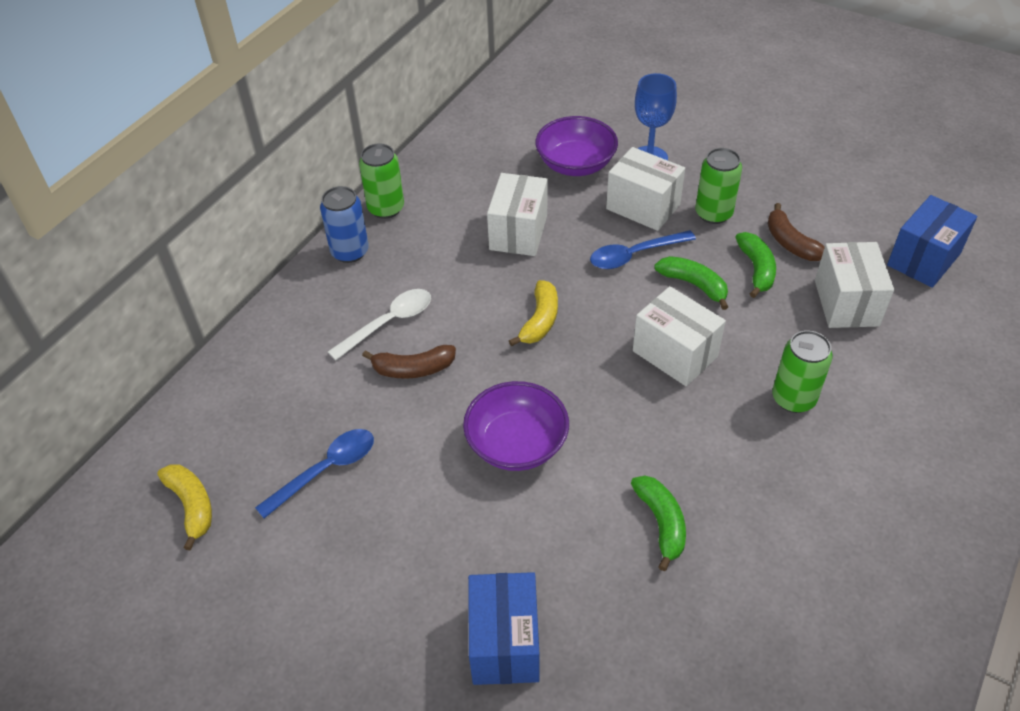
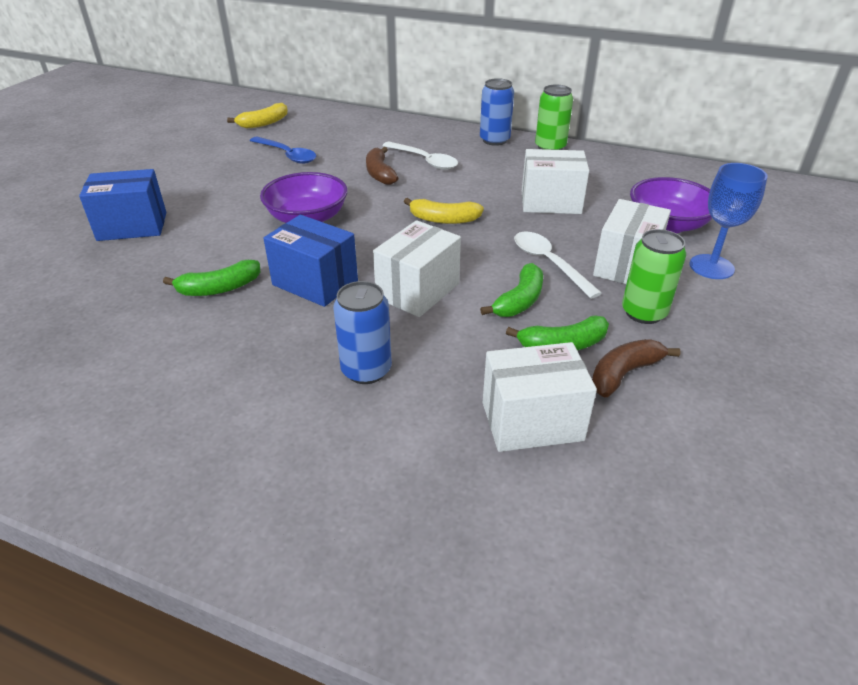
camera: 80 degrees right, 10 degrees down
blue spoon [590,230,696,269] -> white spoon [514,231,602,299]
green can [772,330,833,413] -> blue can [333,281,392,384]
blue box [887,195,977,288] -> blue box moved to [263,215,358,307]

